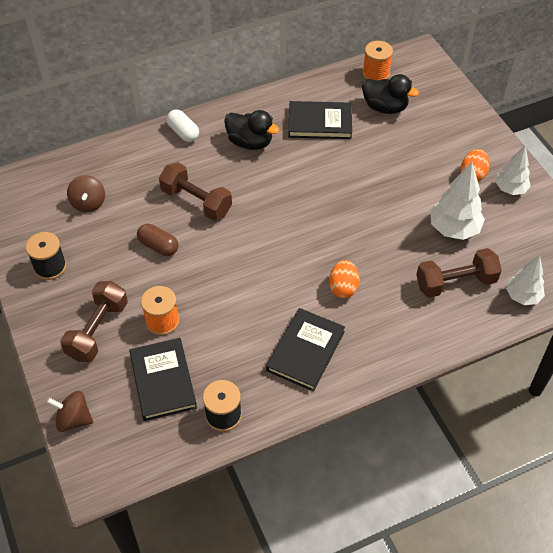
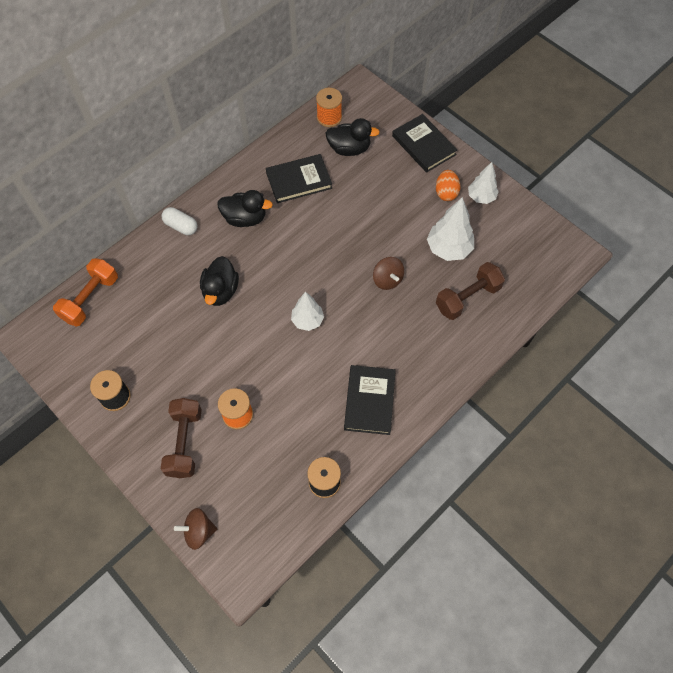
camera: 20 degrees left, 10 degrees up
brown spinning top [67,175,105,212] -> brown spinning top moved to [373,257,404,290]
black book [129,338,197,421] -> black book moved to [392,114,457,173]
brown capsule [137,224,178,256] -> none
brown dumbbell [159,162,232,221] -> black duck [200,256,239,306]
orange egg [329,260,359,298] -> none
white tree [506,255,545,305] -> white tree moved to [291,292,324,331]
none -> orange dumbbell [53,258,118,326]

